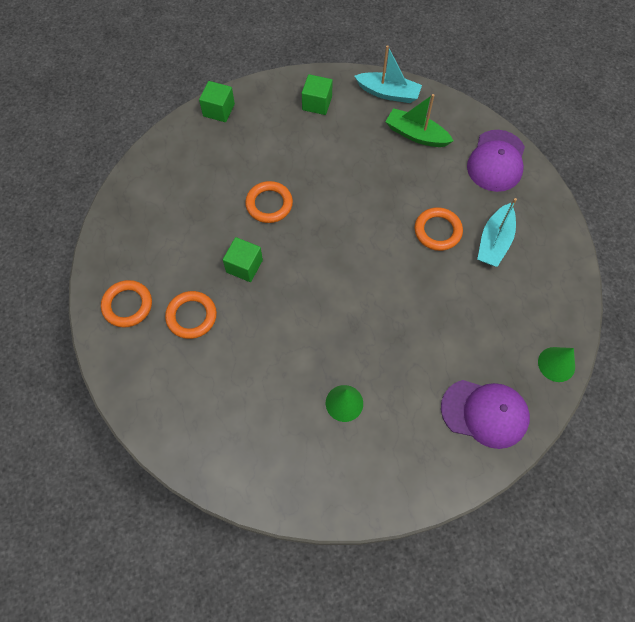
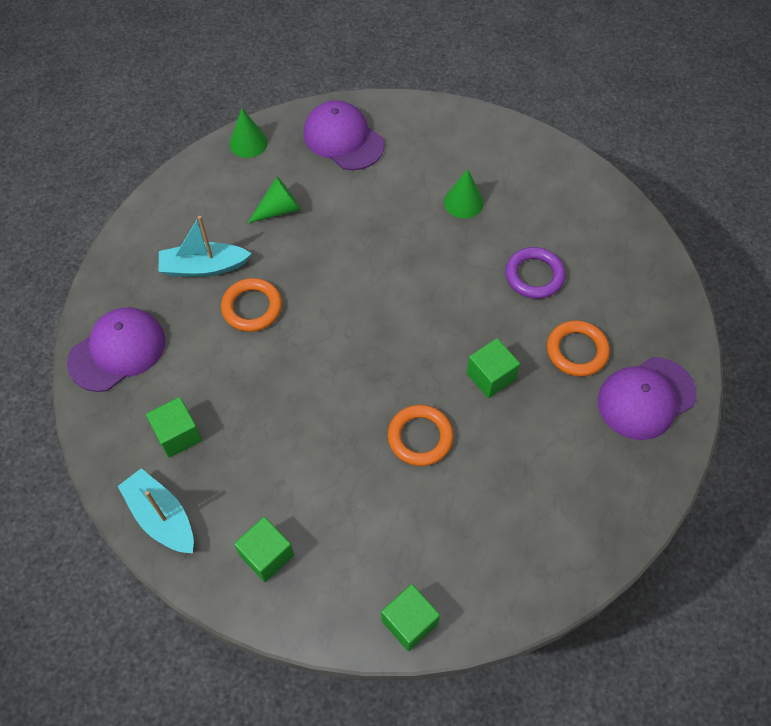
camera: 150 degrees left, 5 degrees down
orange ring [101,280,152,328] -> purple cap [598,357,697,440]
green boat [385,94,453,147] -> green cube [146,397,202,458]
turquoise boat [477,198,517,267] -> turquoise boat turned 150 degrees counterclockwise [158,216,252,277]
none -> green cone [248,177,301,223]
none -> purple ring [505,247,565,299]

